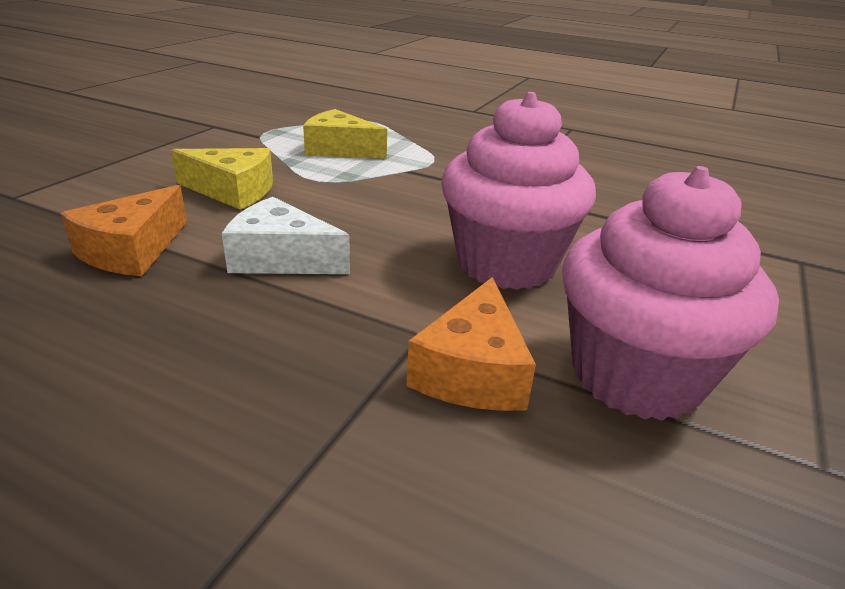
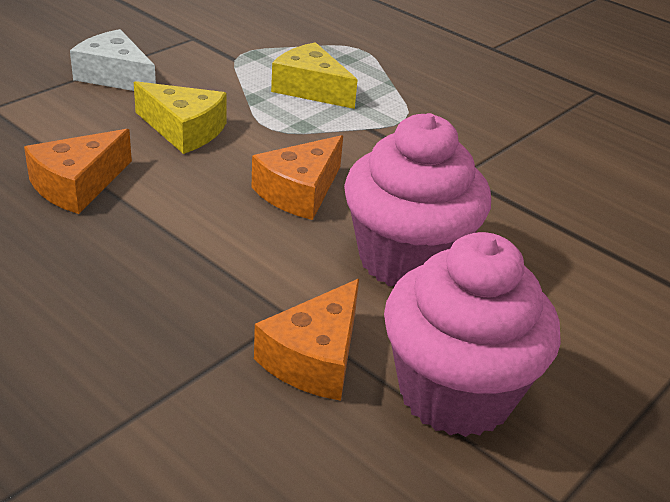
camera: 15 degrees right, 5 degrees up
white cheese [222,197,350,274] -> white cheese moved to [70,29,156,91]
none -> orange cheese [252,135,343,220]

